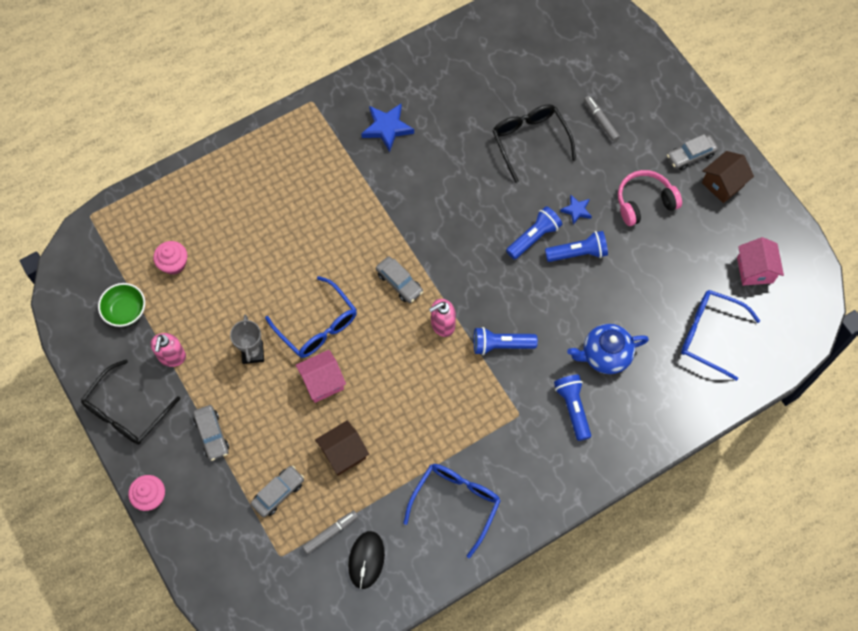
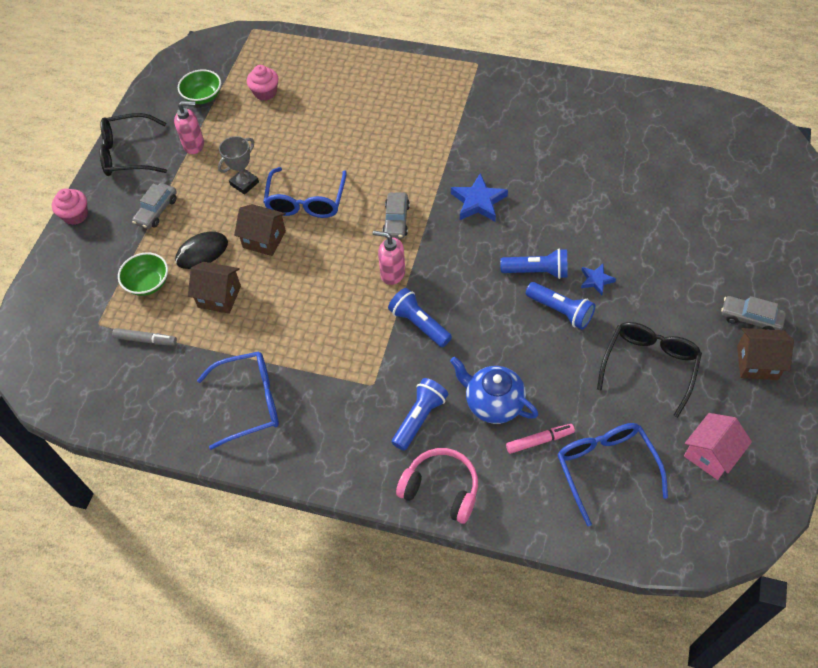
camera: 50 degrees right, 10 degrees down
pink soap dispenser [150,333,186,367] -> pink soap dispenser turned 150 degrees counterclockwise [174,101,204,154]
grey car [251,466,304,517] -> green bowl [118,252,168,296]
pink house [295,350,346,403] -> brown house [234,204,286,256]
black mouse [348,531,385,589] -> black mouse moved to [175,231,228,269]
blue star [361,103,414,152] -> blue star moved to [451,173,508,221]
black glasses [492,104,576,183] -> black glasses moved to [597,322,702,418]
grey marker [584,96,620,142] -> none
pink headphones [618,170,682,226] -> pink headphones moved to [396,448,478,524]
none -> pink marker [506,424,575,454]

